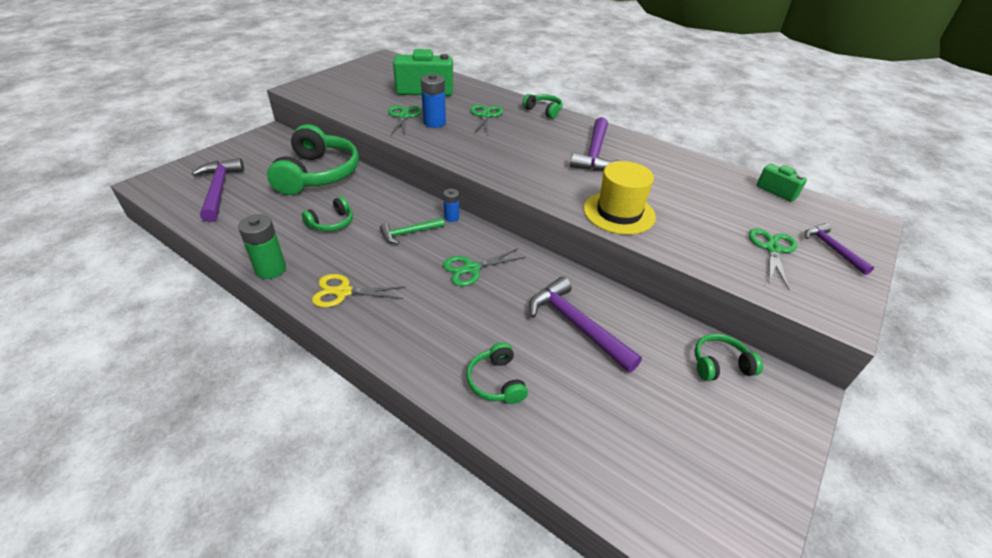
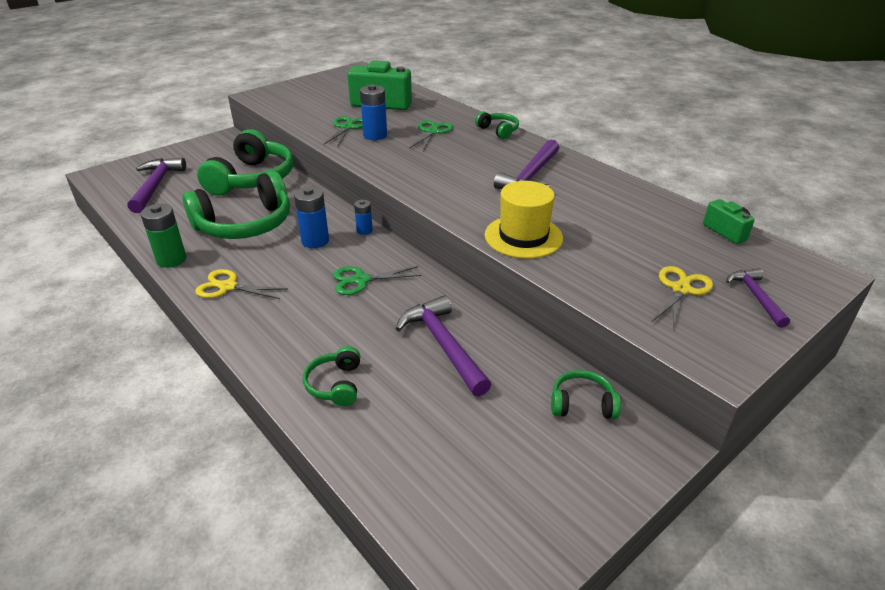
camera: 15 degrees right, 5 degrees down
green headphones [302,196,353,232] -> green headphones [182,171,290,239], size x2.13
green hammer [380,218,444,244] -> blue battery [294,187,329,248]
green scissors [749,228,797,290] -> yellow scissors [651,266,713,330]

